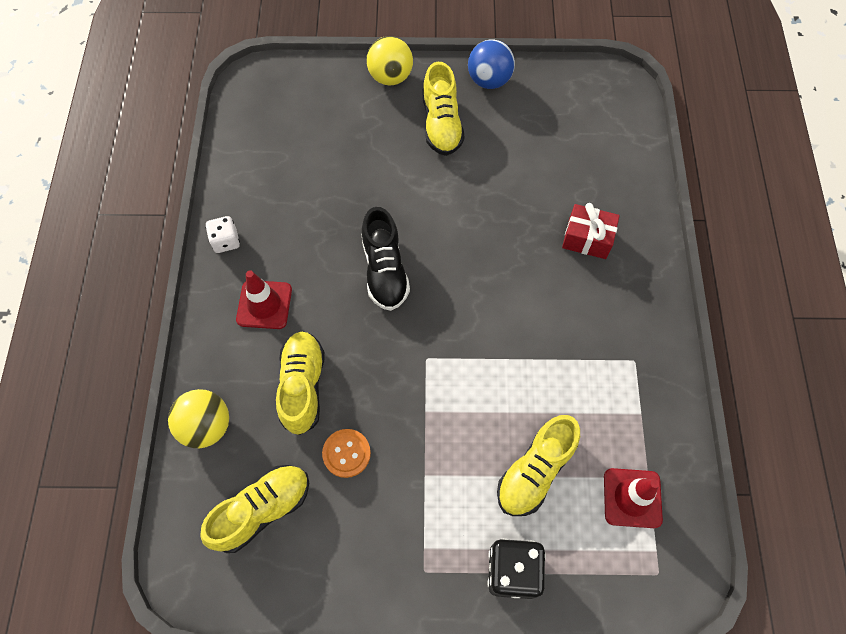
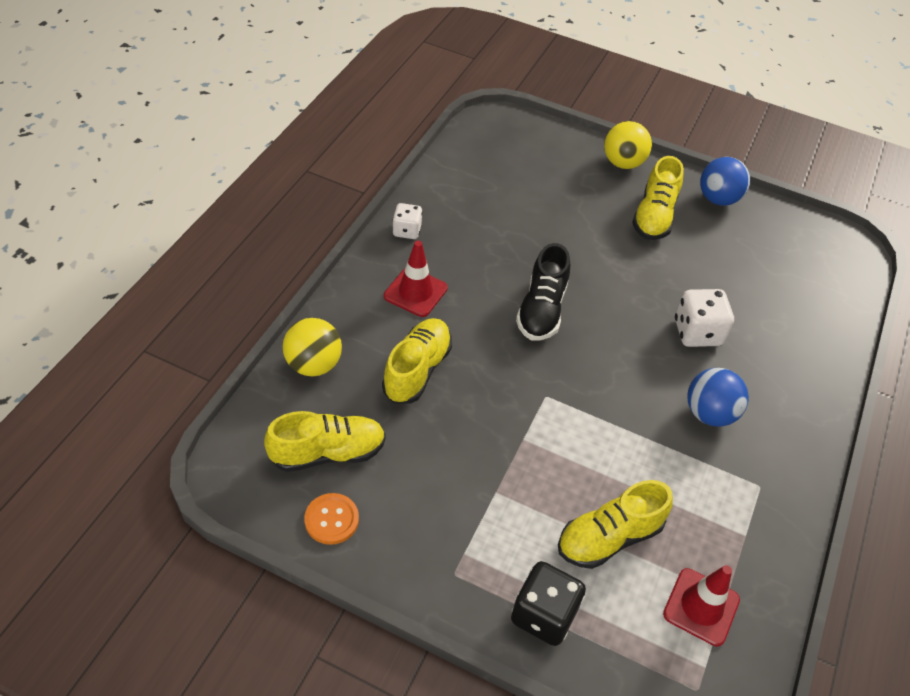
camera: 20 degrees right, 15 degrees down
orange button [322,429,371,478] -> orange button moved to [304,493,359,545]
red gift [562,203,620,259] -> none
none -> white dice [675,289,734,347]
none -> blue ball [687,368,749,427]

